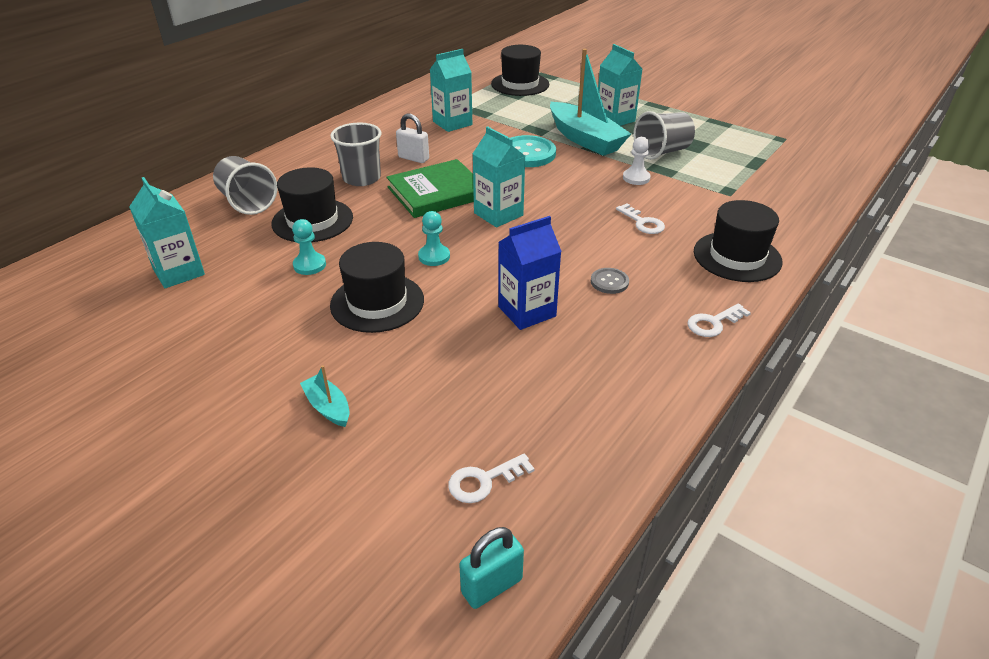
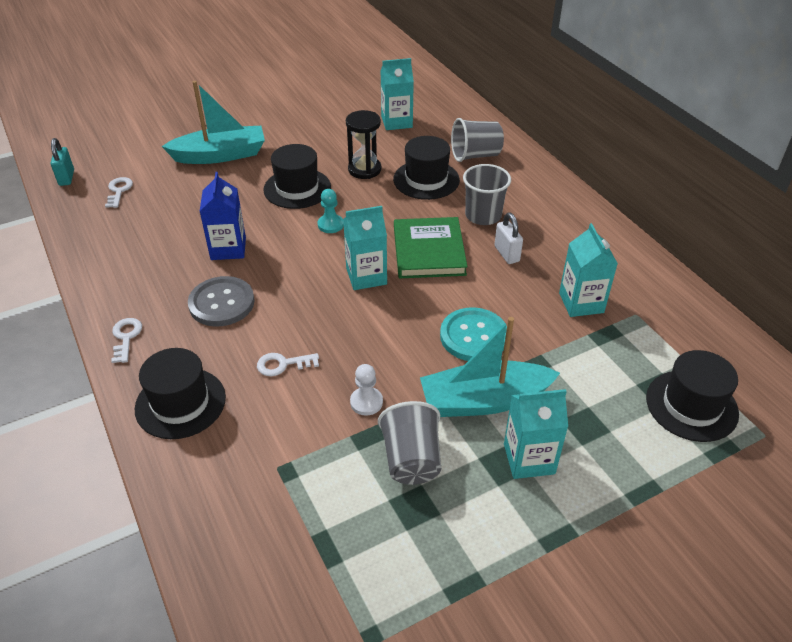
camera: 115 degrees right, 5 degrees up
turquoise pawn [292,219,326,275] -> black hourglass [346,110,381,179]
turquoise boat [300,365,350,427] -> turquoise boat [162,81,265,164], size x2.25
white padlock [396,114,429,163] -> white padlock turned 75 degrees counterclockwise [494,213,523,264]
grey button [591,268,629,294] -> grey button [188,276,254,327], size x1.94

